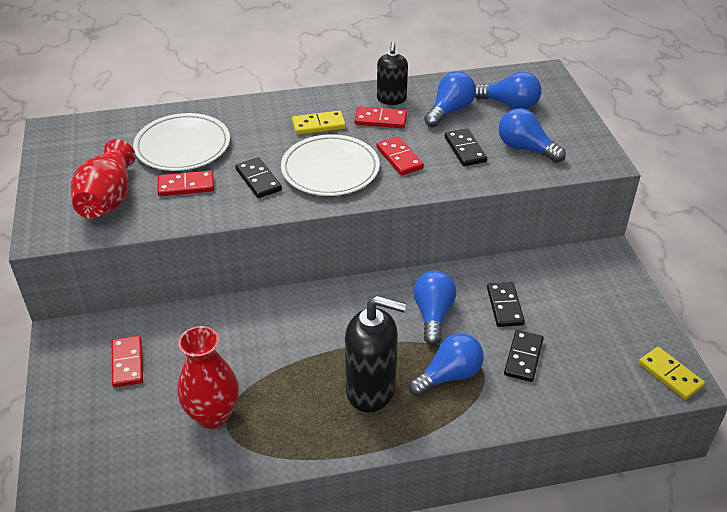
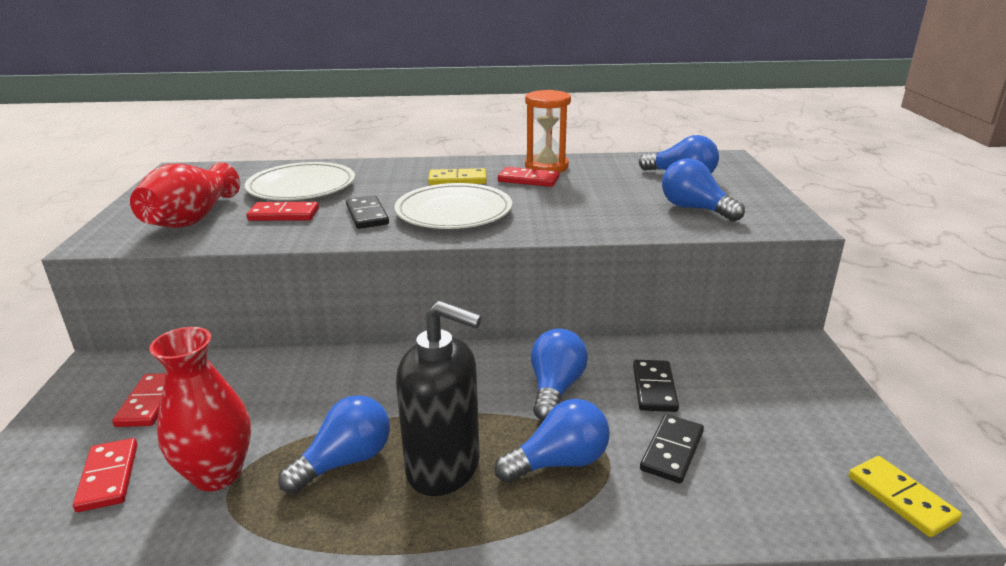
camera: 10 degrees right, 15 degrees down
red domino [376,136,424,175] -> red domino moved to [73,438,138,512]
black soap dispenser [377,42,408,105] -> orange hourglass [525,90,571,172]
blue light bulb [424,71,476,127] -> blue light bulb moved to [278,395,390,494]
black domino [445,128,487,166] -> none

